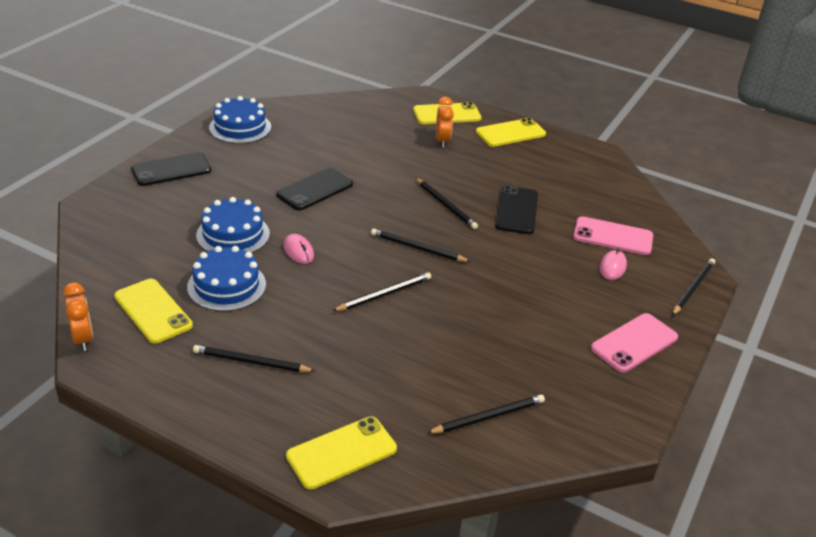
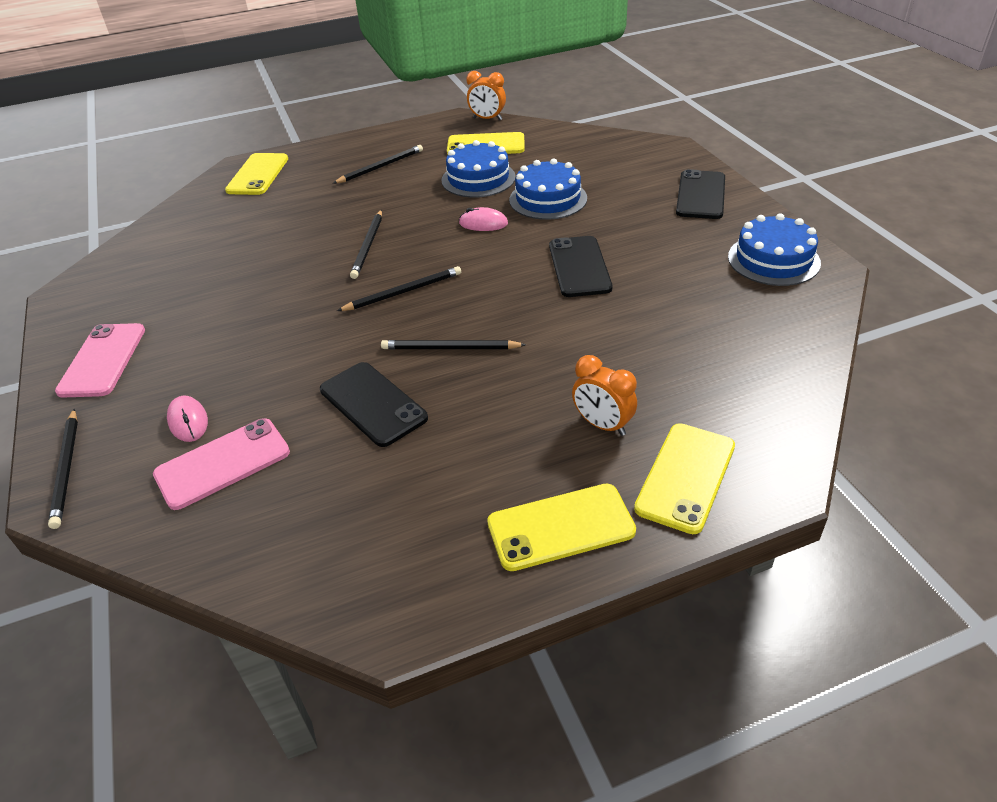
camera: 135 degrees right, 5 degrees up
black pencil [427,395,545,434] -> none
yellow phone [476,118,546,147] -> yellow phone turned 60 degrees clockwise [487,484,636,571]

